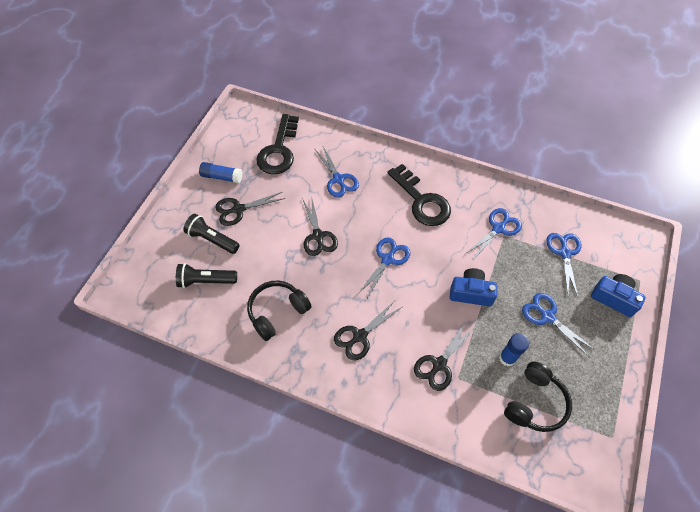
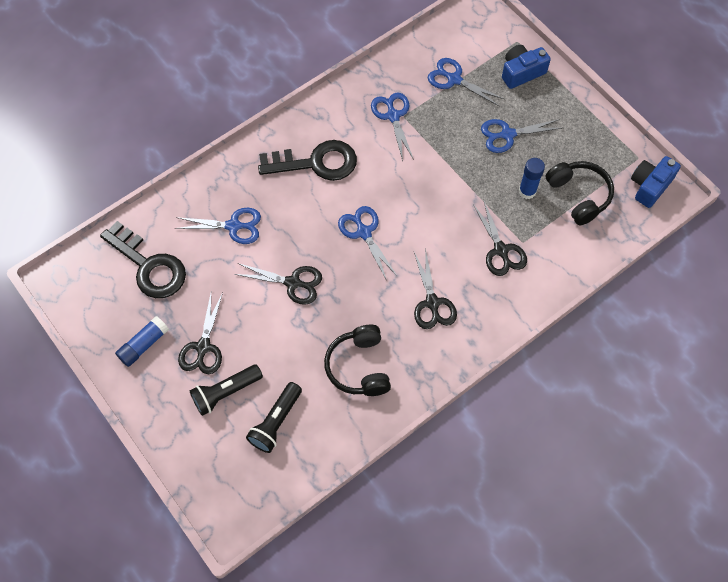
camera: 60 degrees left, 5 degrees up
blue camera [450,268,498,306] -> blue camera moved to [631,156,681,208]

